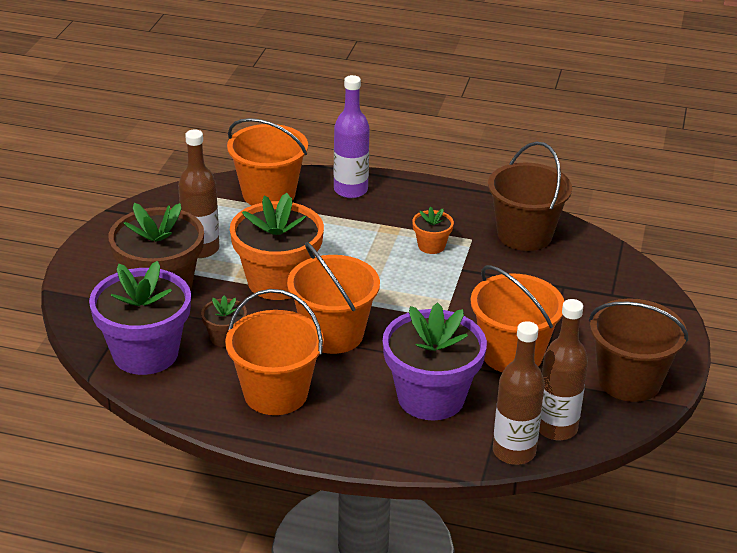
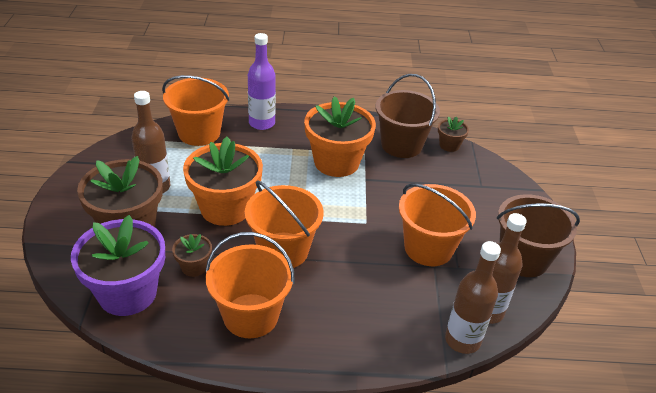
camera: 15 degrees left, 5 degrees up
purple flower pot [383,302,487,421] -> none
orange flower pot [412,207,454,254] -> orange flower pot [304,96,376,177], size x2.15
none -> brown flower pot [438,116,469,152]

